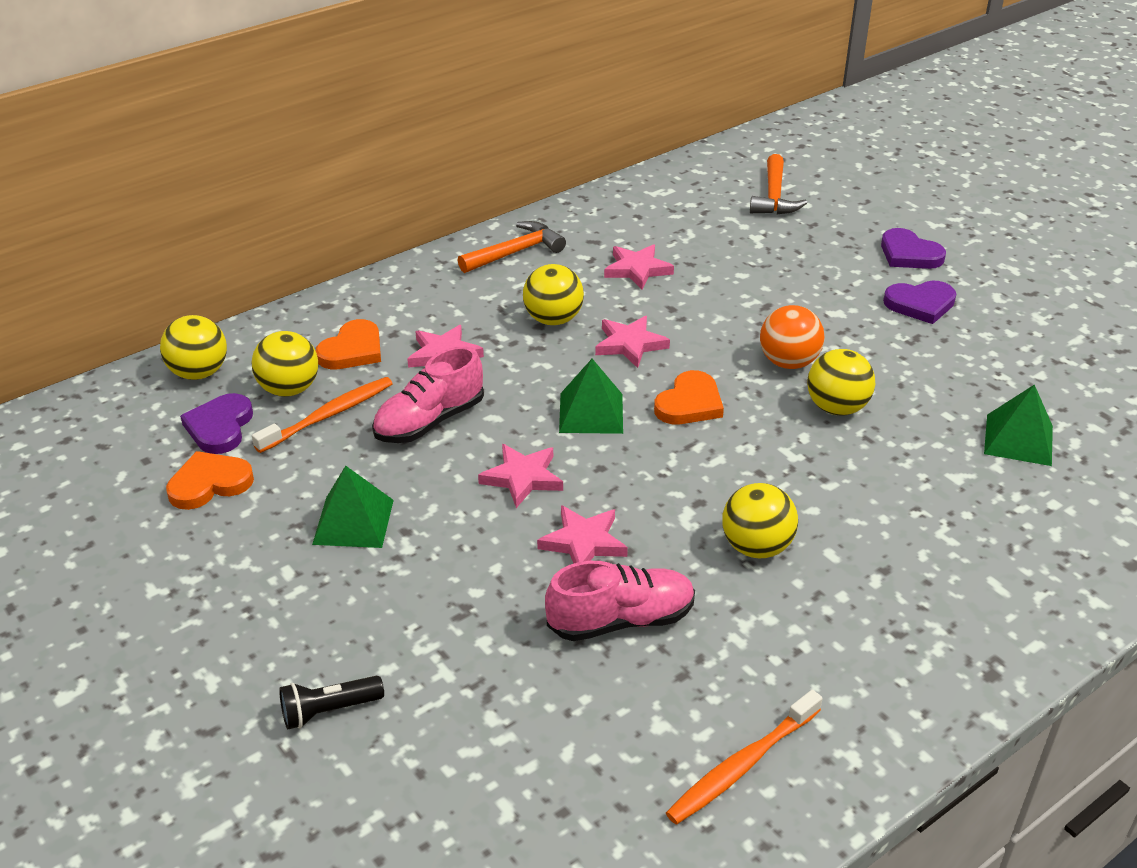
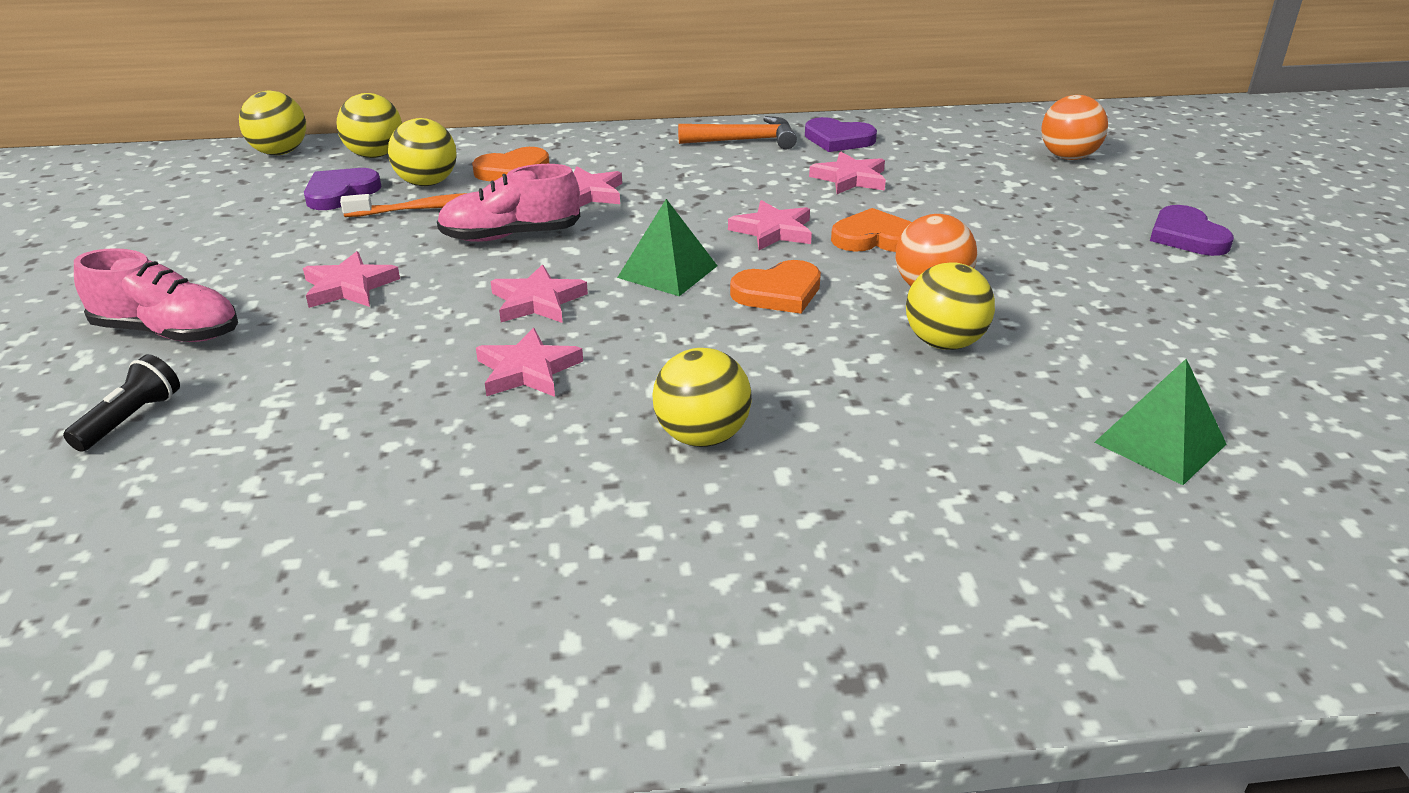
camera: 30 degrees right, 5 degrees down
orange heart [166,451,254,510] -> orange heart moved to [831,208,912,252]
black flashlight [279,676,384,729] -> black flashlight turned 105 degrees clockwise [63,354,180,452]
green pyramid [312,465,394,548] -> pink star [303,251,400,308]
yellow ball [523,264,584,325] -> yellow ball moved to [239,91,306,155]
pink shoe [545,561,695,641] -> pink shoe moved to [74,248,238,342]
orange toothbrush [666,690,823,825] -> none
orange hammer [750,154,807,214] -> orange ball [1041,95,1108,160]
purple heart [883,281,956,324] -> purple heart moved to [805,117,877,152]

